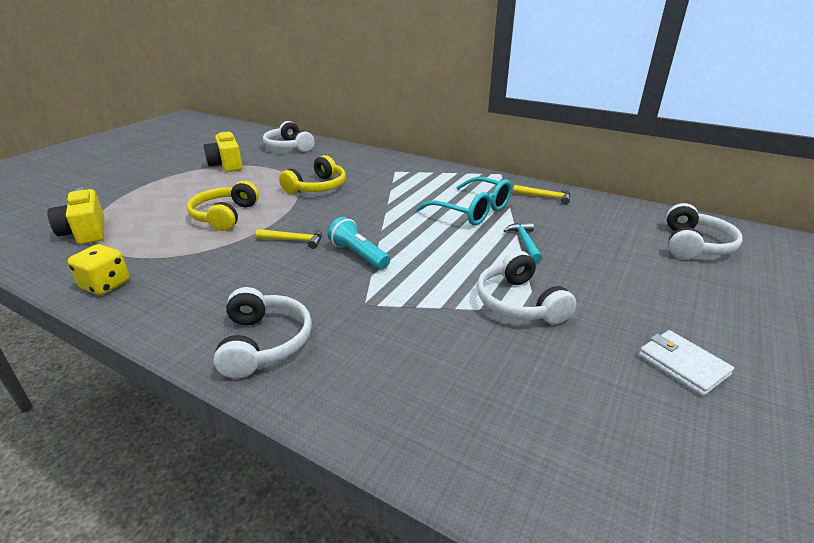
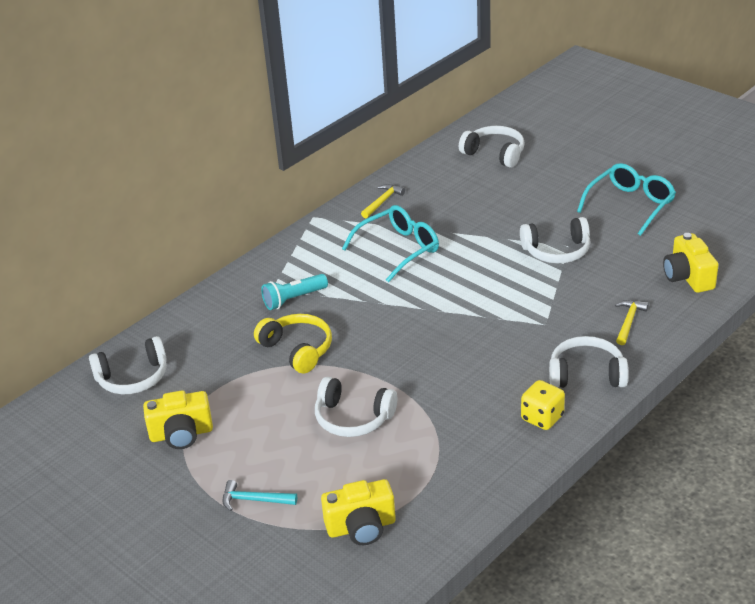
camera: 75 degrees left, 5 degrees up
yellow dice [68,244,130,295] -> yellow dice moved to [521,380,565,430]
yellow headphones [187,181,259,231] -> white headphones [315,377,397,437]
yellow hammer [256,228,322,249] -> yellow hammer moved to [615,300,648,345]
turquoise flashlight [327,217,390,270] -> turquoise flashlight moved to [261,274,328,310]
turquoise hammer [503,222,542,262] -> turquoise hammer moved to [222,480,297,511]
white wallet [639,330,734,396] -> turquoise glasses [577,163,676,236]
none -> yellow camera [663,233,719,293]

